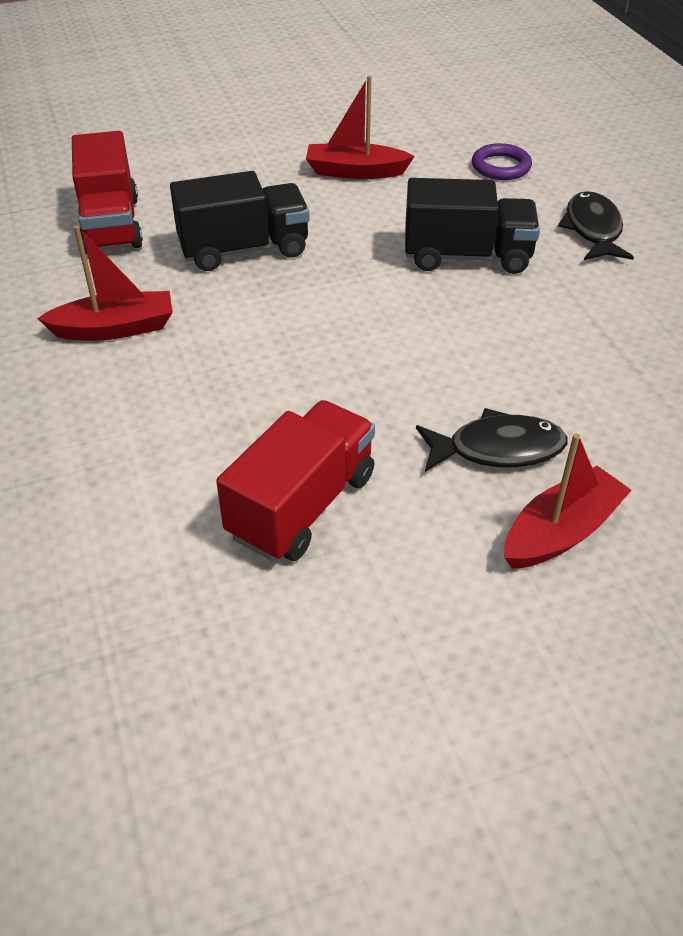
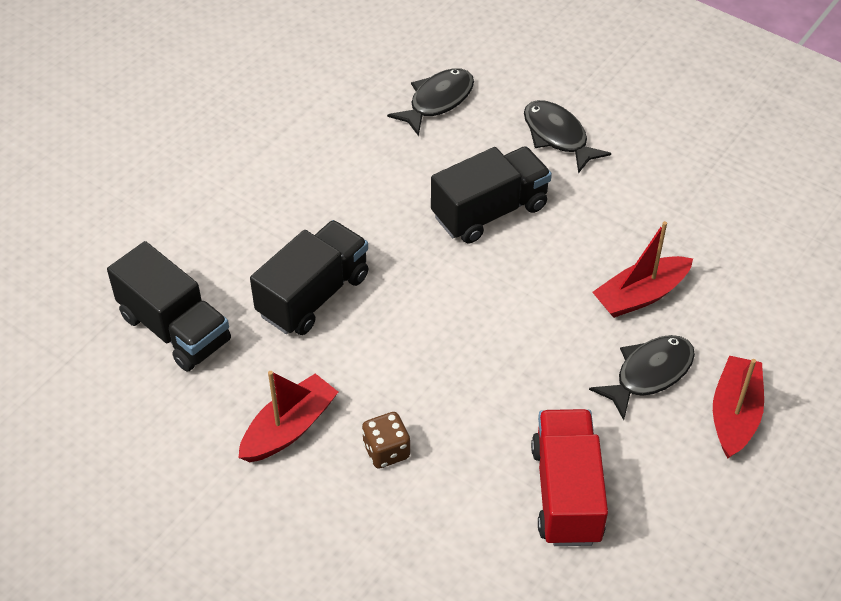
camera: 35 degrees left, 5 degrees up
red truck [72,131,143,254] -> black truck [107,241,231,372]
red boat [306,76,414,179] -> red boat moved to [592,221,693,318]
purple ring [472,143,532,180] -> black fish [387,68,474,136]
none -> brown dice [362,412,410,469]

